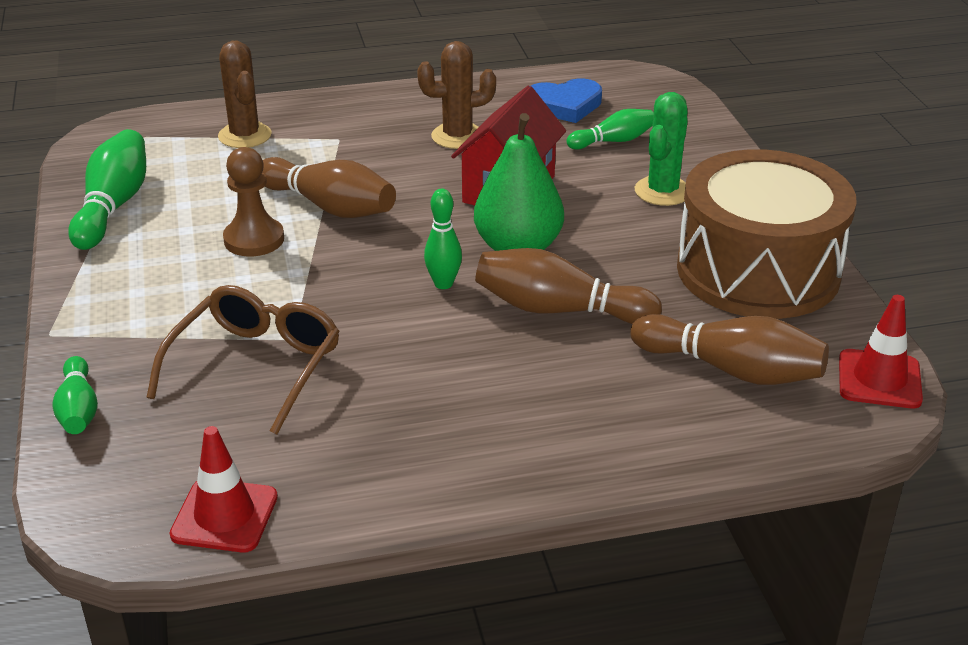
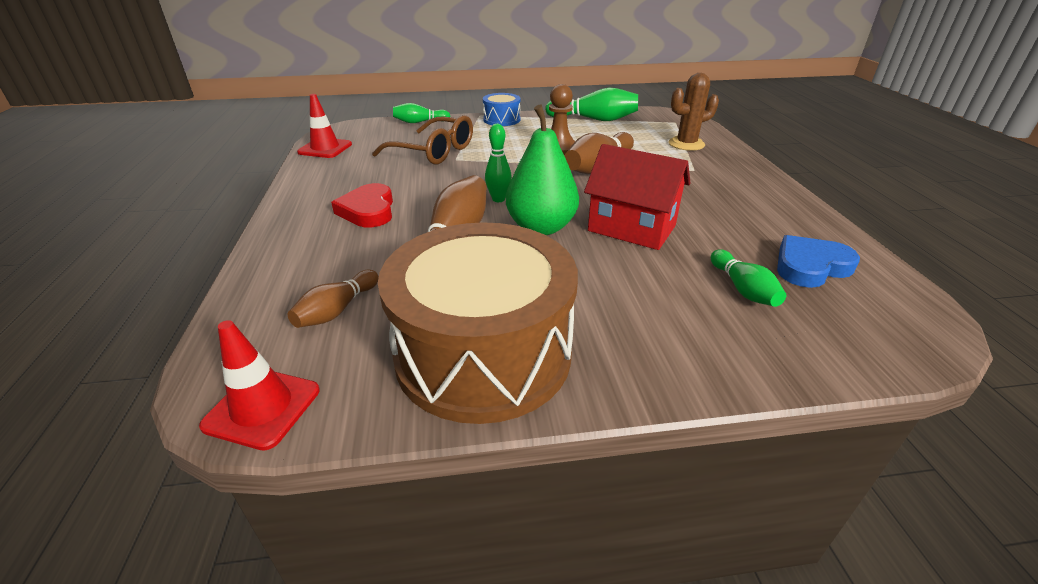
camera: 95 degrees right, 0 degrees up
brown cactus [417,41,496,149] -> none
blue heart [531,78,602,123] -> blue heart turned 75 degrees clockwise [777,235,860,288]
brown bowling pin [630,314,829,385] -> brown bowling pin [288,270,379,328], size x0.61
green cactus [635,92,688,206] -> none
none -> red heart [331,183,393,228]
none -> blue drum [483,93,520,126]

